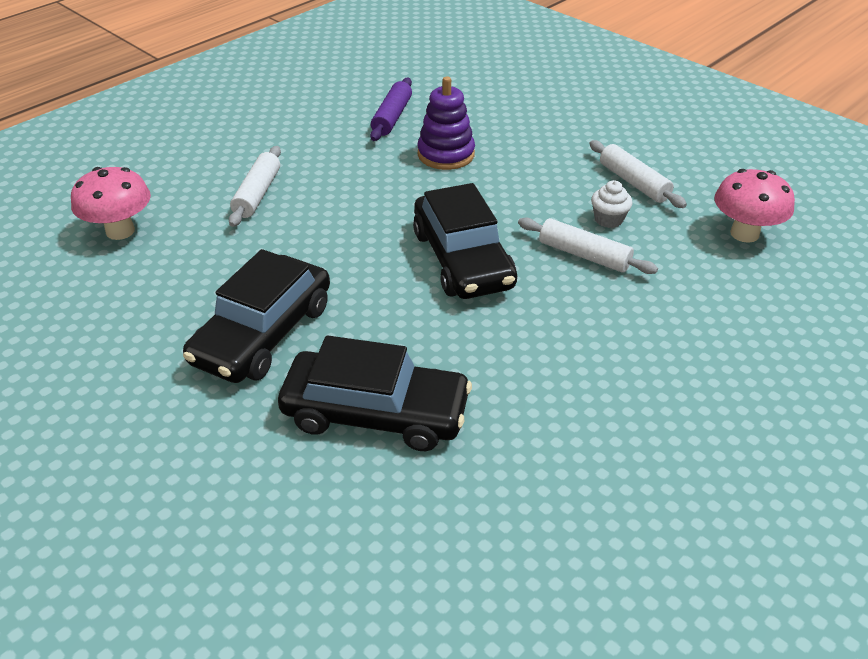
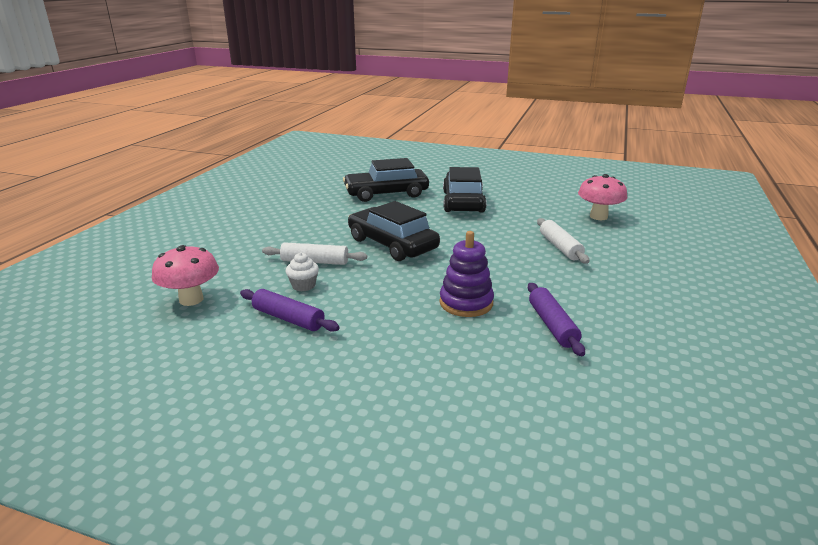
camera: 155 degrees right, 15 degrees down
white rolling pin [589,140,687,208] -> purple rolling pin [240,289,340,332]

